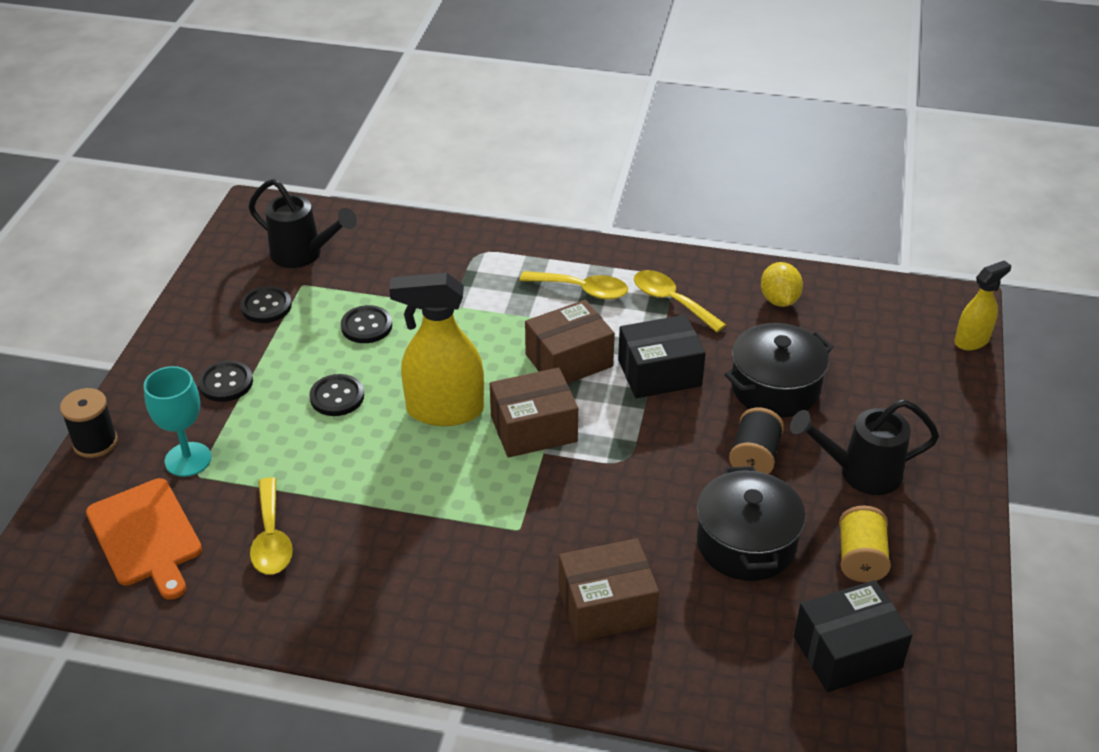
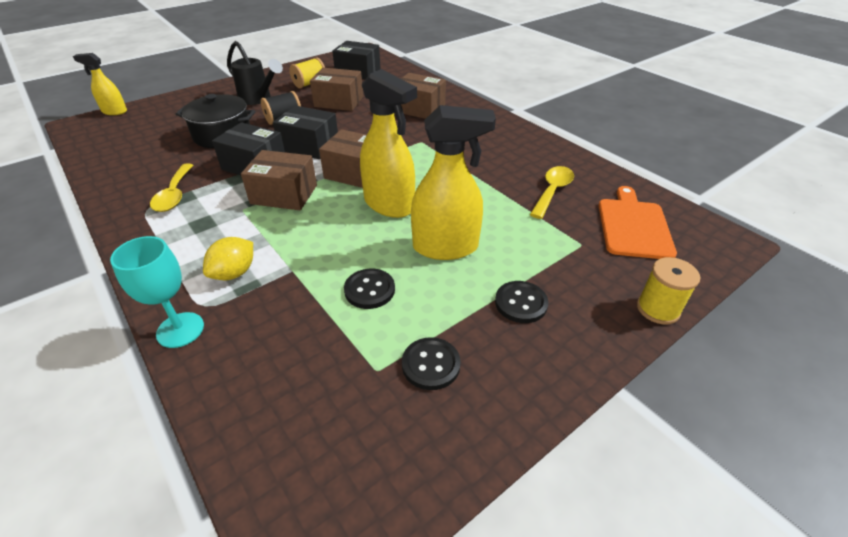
camera: 140 degrees left, 0 degrees up
black spool [60,388,118,458] -> yellow spool [637,257,700,324]
turquoise goblet [144,366,212,477] -> turquoise goblet moved to [110,236,204,348]
black watering can [248,179,357,268] -> none
black button [309,374,364,416] -> yellow spray bottle [411,105,496,260]
yellow spoon [520,271,628,300] -> none
black pot [697,466,806,581] -> brown box [310,68,363,111]
yellow lemon [761,262,803,307] -> yellow lemon moved to [203,237,253,280]
none -> black box [273,106,338,159]

